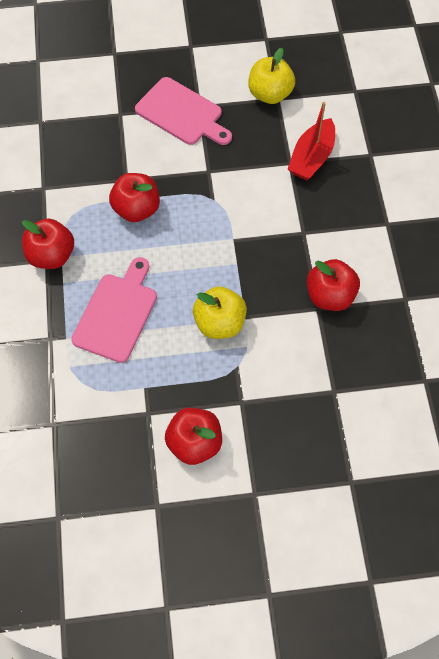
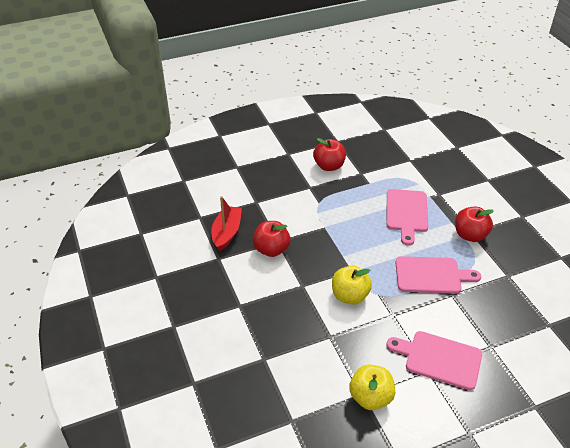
camera: 165 degrees right, 20 degrees down
red apple [109,173,160,222] -> pink cutting board [395,256,481,294]
yellow apple [193,286,247,339] -> yellow apple moved to [332,265,372,305]
red boat [288,102,335,180] -> red boat moved to [211,196,242,251]

